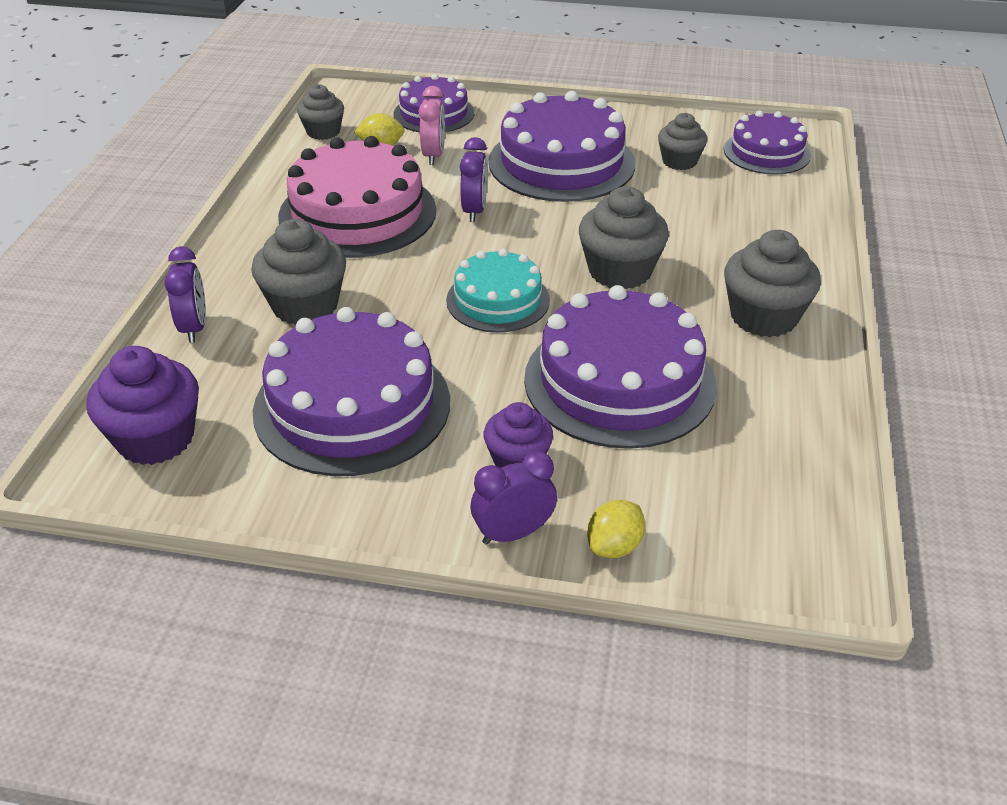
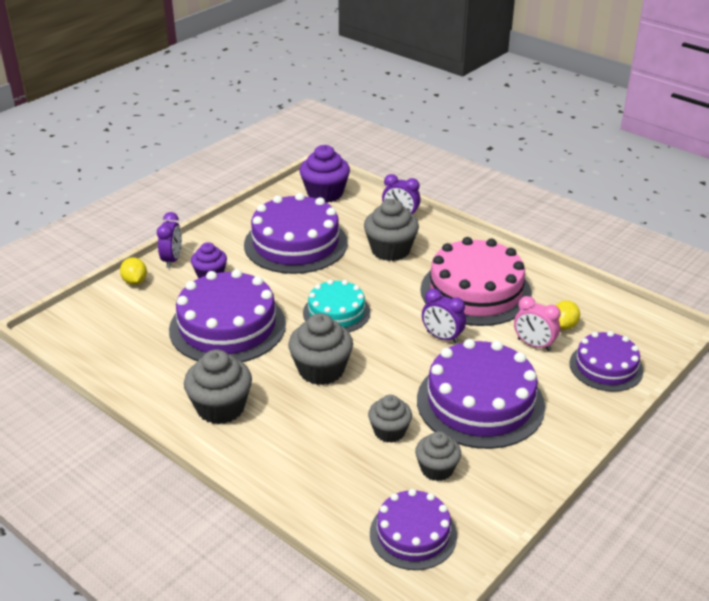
camera: 120 degrees right, 5 degrees down
grey cupcake [297,84,344,140] -> grey cupcake moved to [368,395,412,443]

